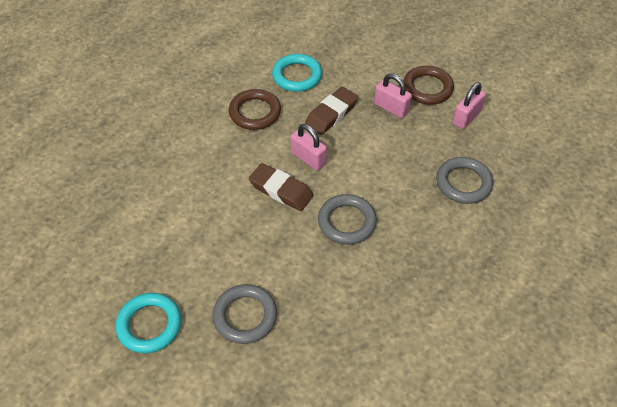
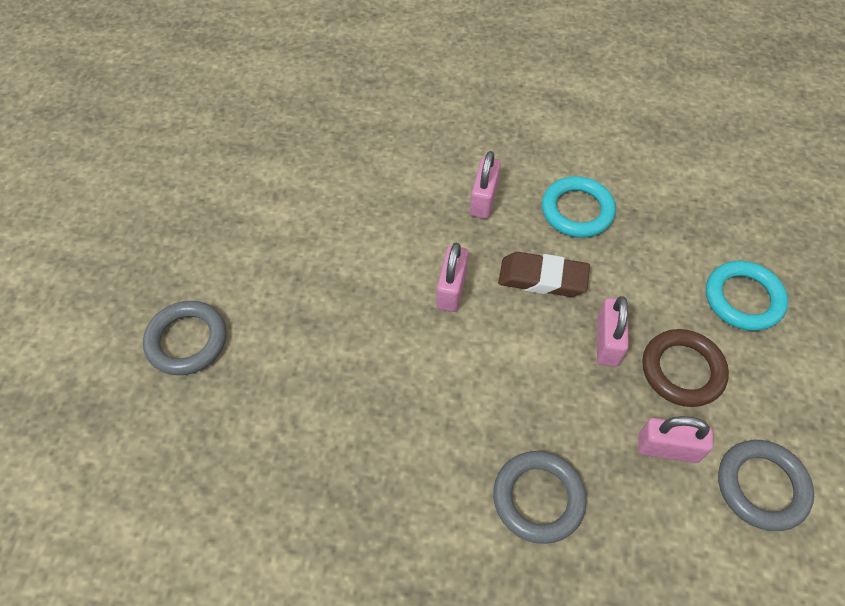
camera: 60 degrees right, 5 degrees up
turquoise ring [116,293,181,353] -> turquoise ring moved to [706,261,788,331]
brown ring [229,89,281,130] -> pink padlock [470,151,501,219]
brown eraser [249,163,314,211] -> none
grey ring [318,194,377,245] -> grey ring moved to [718,440,814,531]

